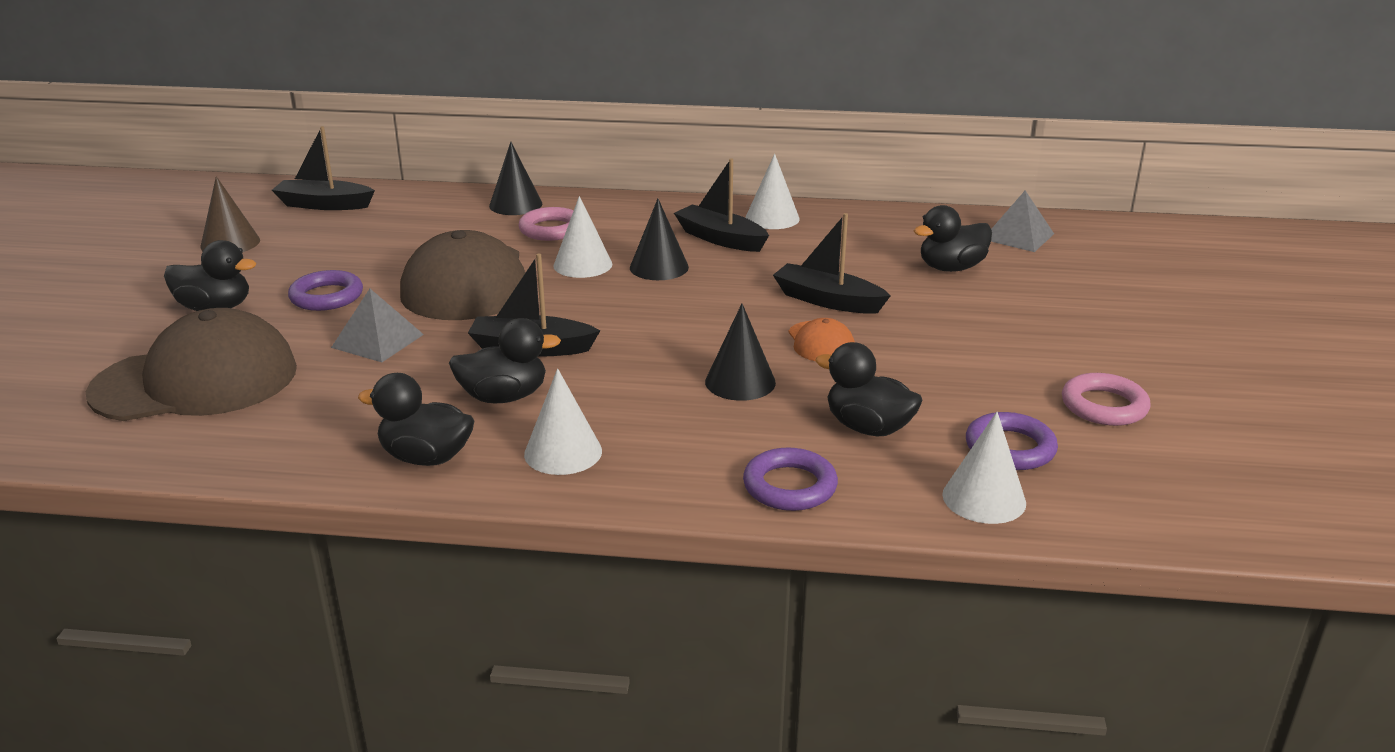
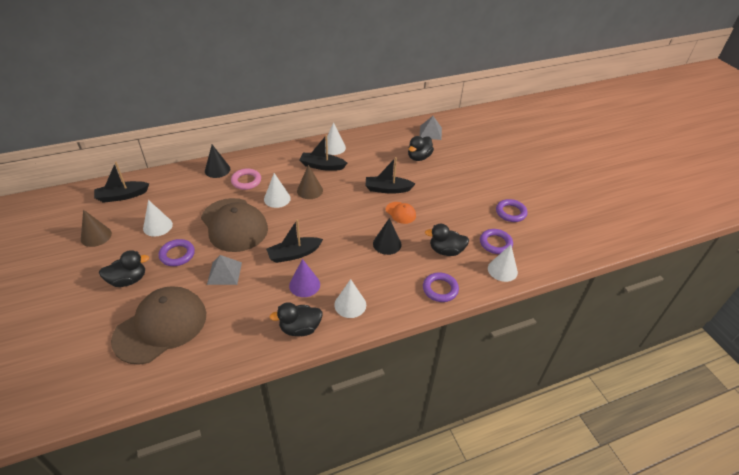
camera: 30 degrees left, 15 degrees up
black duck [449,318,561,403] -> purple cone [289,259,320,297]
black cone [630,199,689,280] -> brown cone [297,165,323,199]
pink ring [1062,373,1150,426] -> purple ring [496,199,527,222]
none -> white cone [143,200,173,237]

